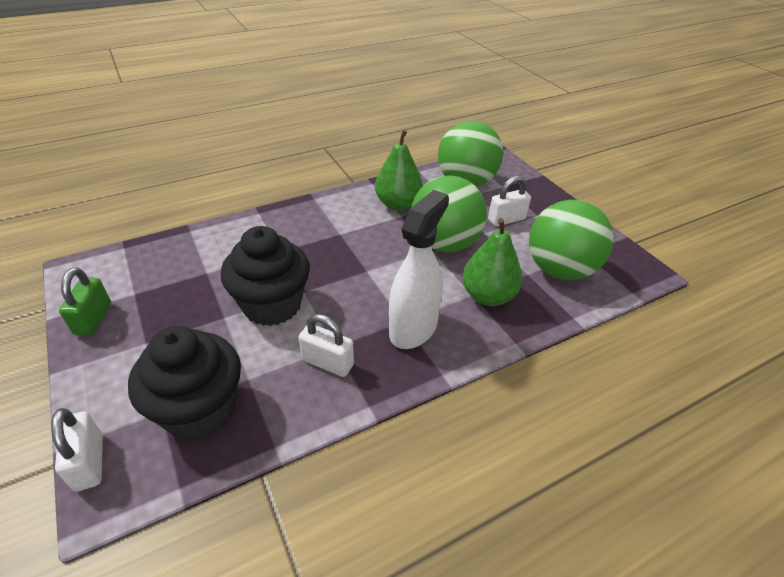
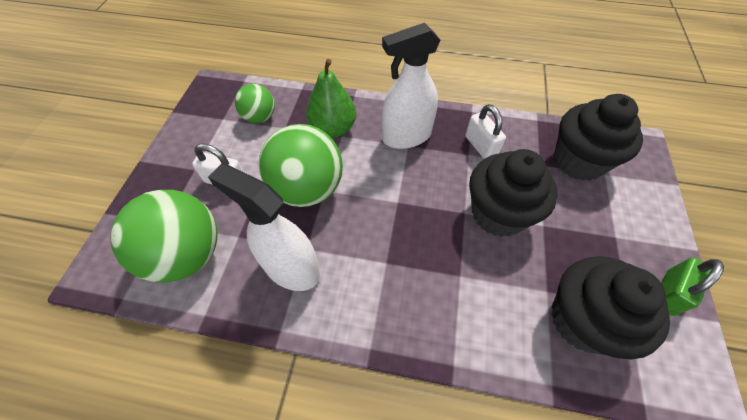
camera: 140 degrees left, 15 degrees up
white padlock [51,408,103,492] -> none
green pear [375,130,423,210] -> white spray bottle [208,164,320,291]
green ball [529,200,614,280] -> green ball [235,84,275,123], size x0.55
none -> black cupcake [551,256,670,359]

